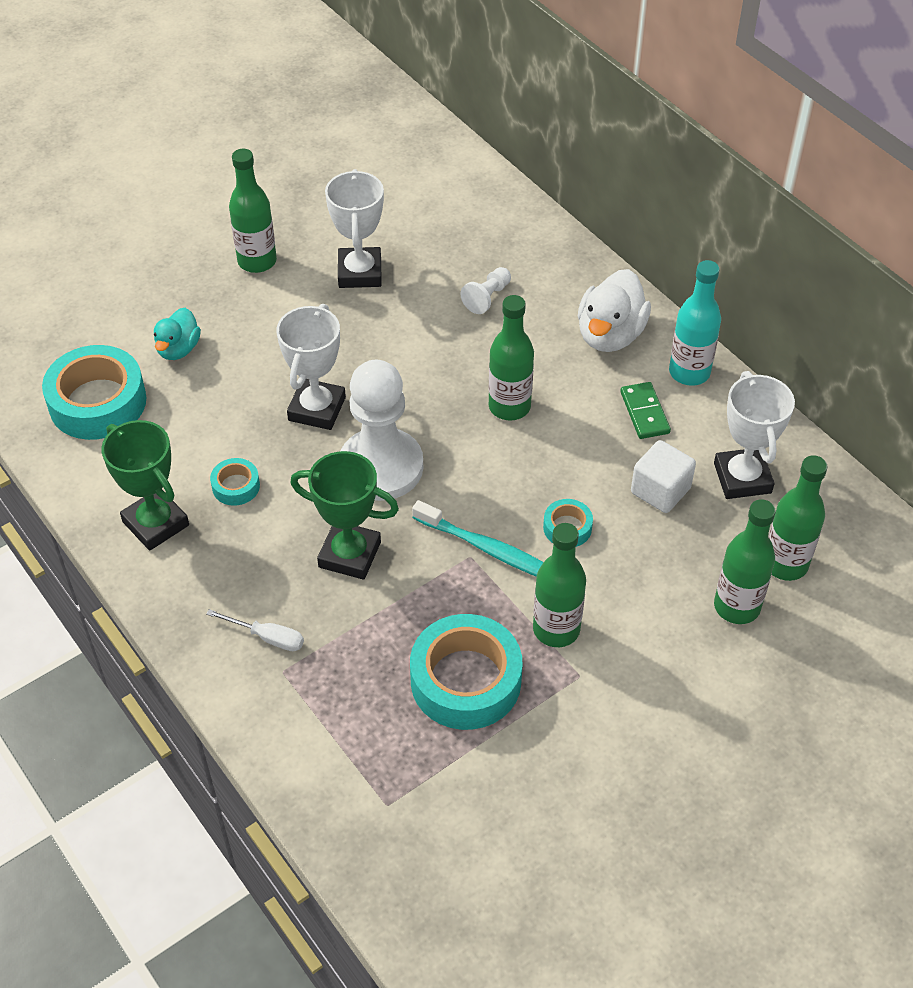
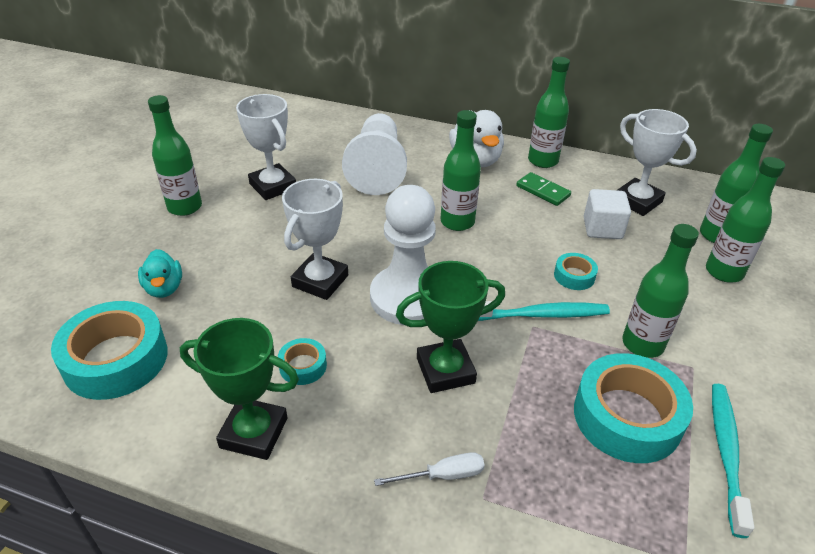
camera: 35 degrees left, 10 degrees down
white trophy [276,304,346,430] -> white trophy turned 45 degrees clockwise [282,179,348,300]
white pawn [460,267,511,314] -> white pawn [342,113,407,195], size x2.32
turquoise bottle [669,260,721,386] -> green bottle [528,57,570,168]
none -> turquoise toothbrush [712,384,754,538]

